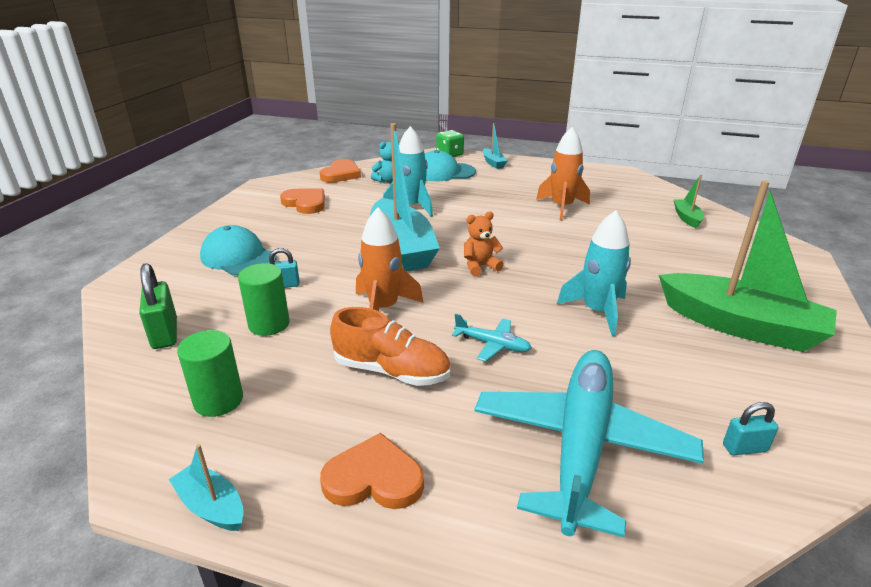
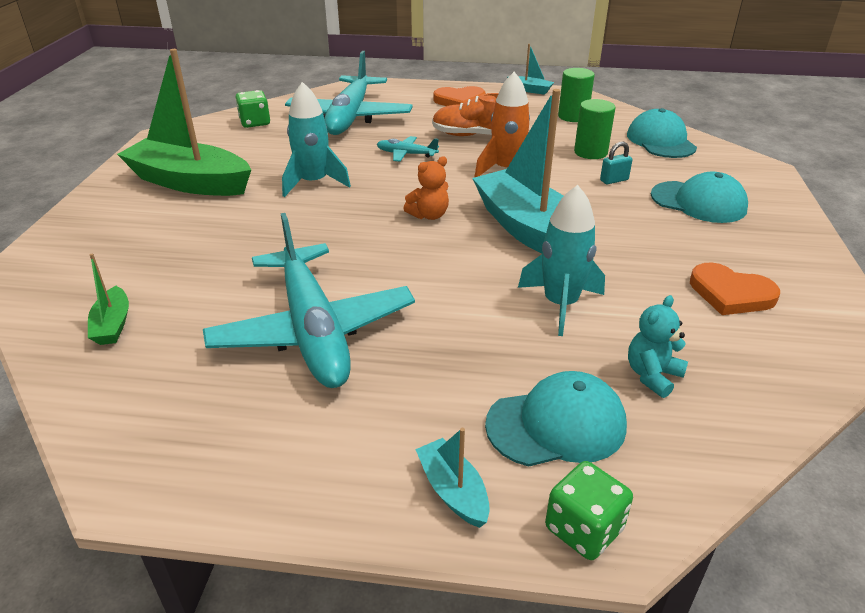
camera: 170 degrees right, 5 degrees up
green padlock [139,263,177,349] -> turquoise cap [627,108,697,158]
orange heart [320,159,361,183] -> none
orange rocket [536,127,590,220] -> turquoise plane [203,213,415,388]
turquoise padlock [723,402,778,455] -> green dice [235,90,270,128]

